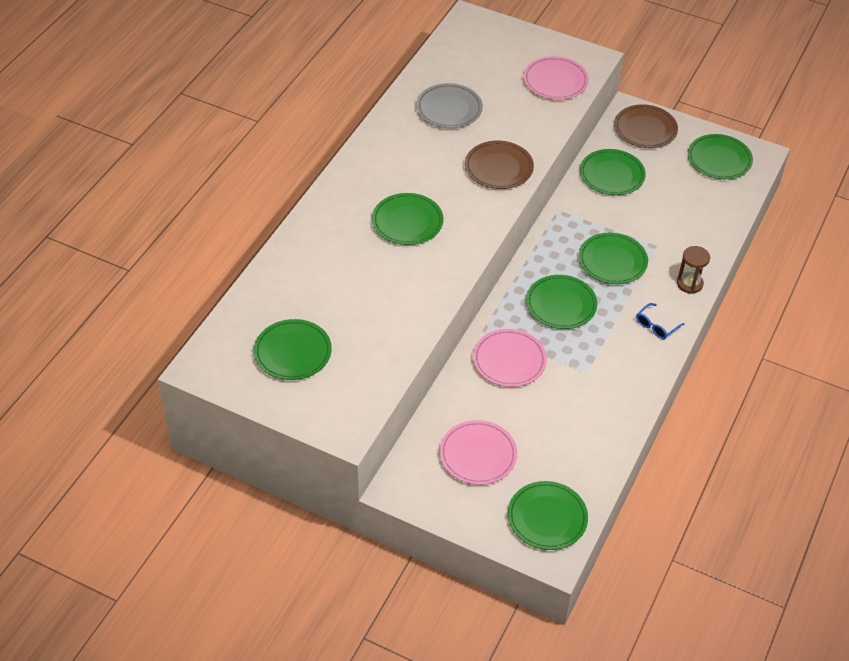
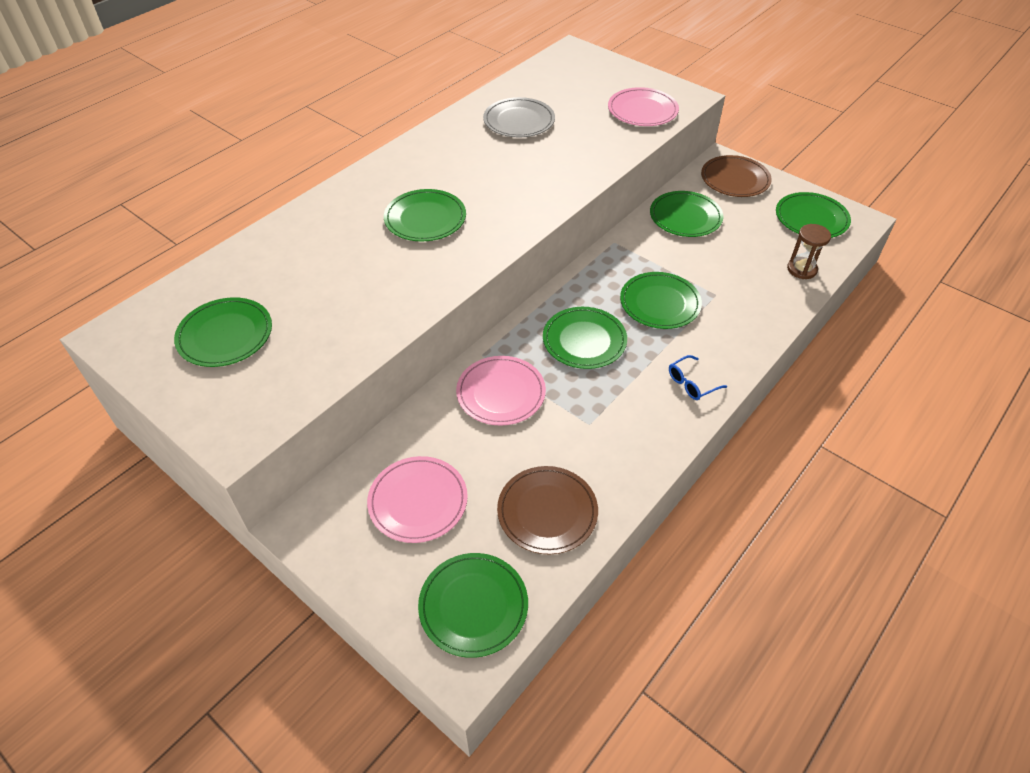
camera: 15 degrees right, 0 degrees up
brown plate [465,141,534,189] -> brown plate moved to [497,466,598,554]
brown hourglass [677,246,710,294] -> brown hourglass moved to [787,224,831,279]

